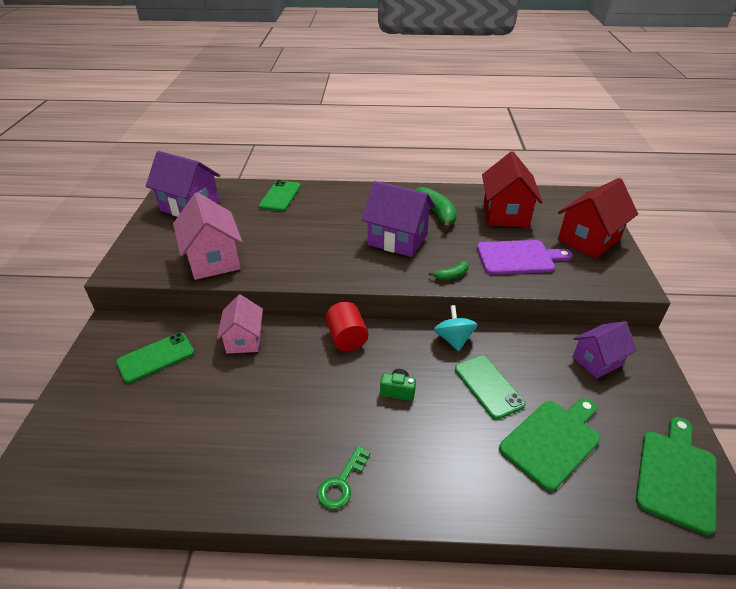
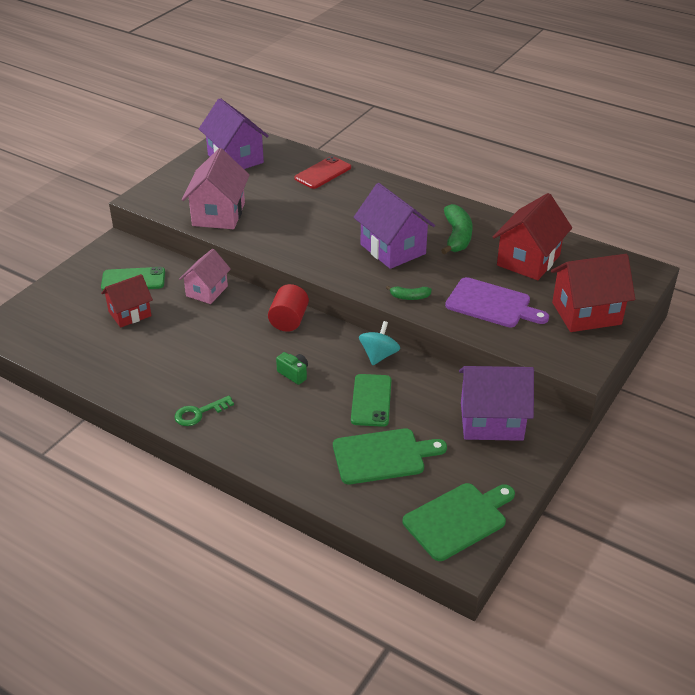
camera: 30 degrees right, 0 degrees up
green phone [259,180,301,211] -> red phone [295,156,351,189]
purple house [573,321,637,378] -> purple house [459,366,534,441], size x1.55
none -> red house [101,274,153,328]

